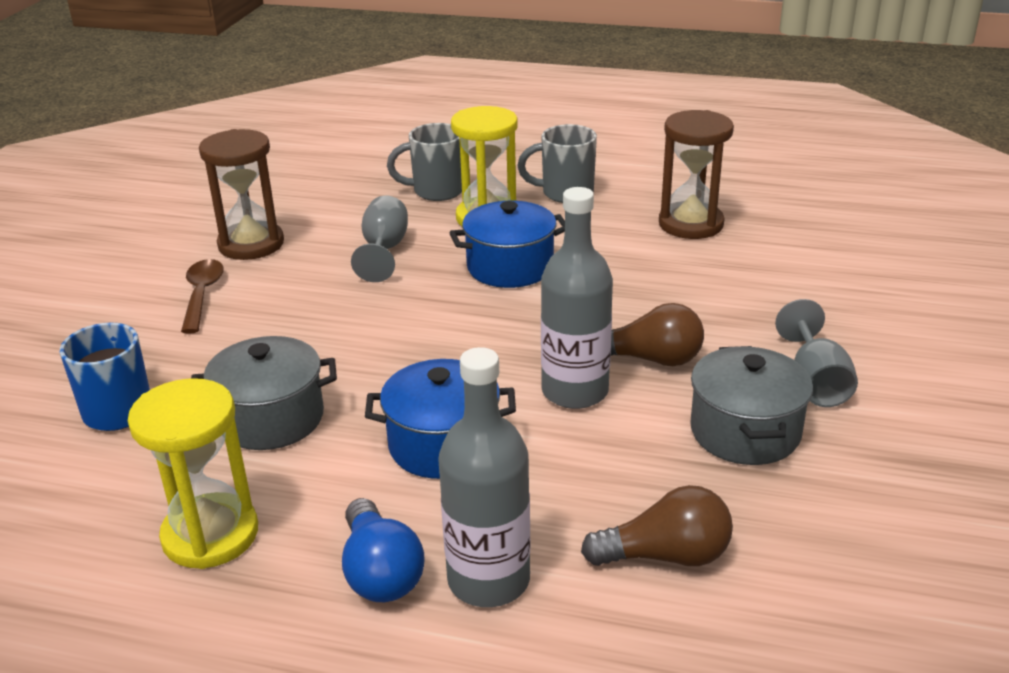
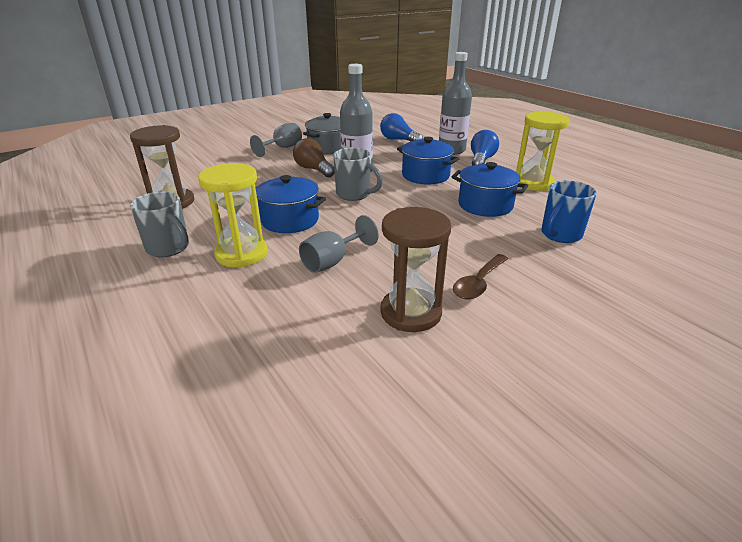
camera: 140 degrees left, 0 degrees up
grey pot [191,336,337,450] -> blue pot [451,162,528,217]
grey mug [387,123,462,201] -> grey mug moved to [333,148,383,201]
brown light bulb [581,485,733,566] -> blue light bulb [380,113,423,141]

